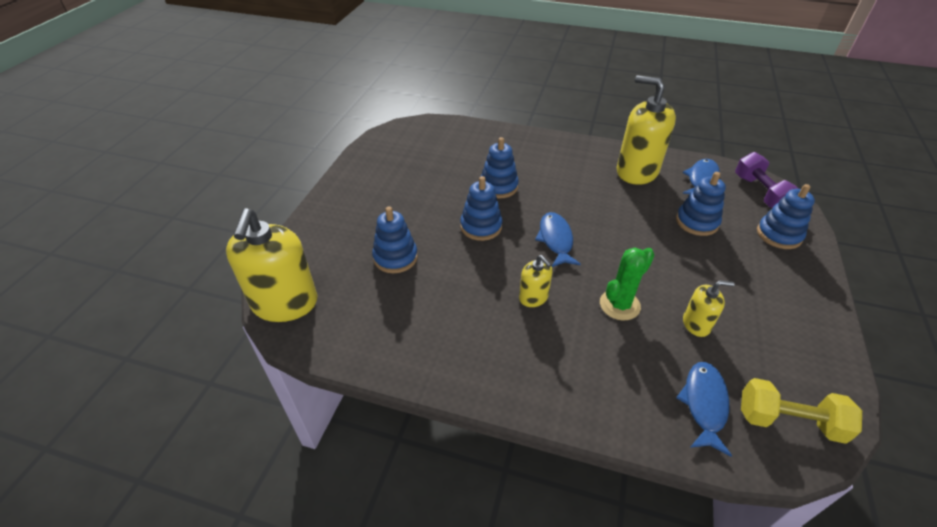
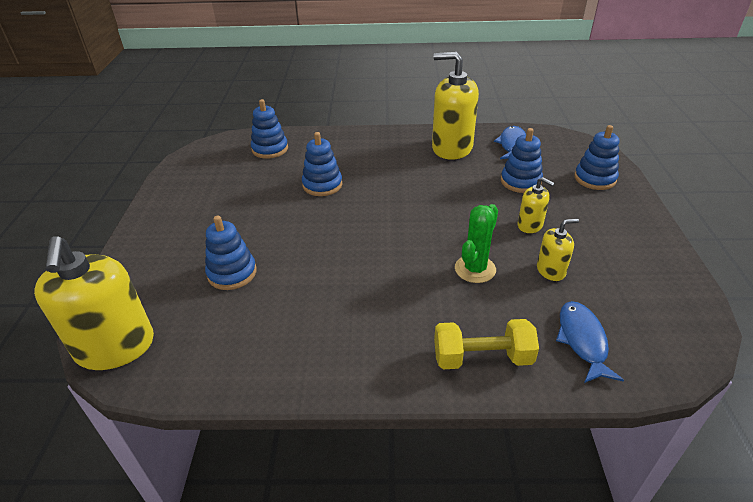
camera: 15 degrees left, 5 degrees down
blue stacking toy [460,176,502,241] -> blue stacking toy moved to [251,99,288,159]
yellow soap dispenser [519,255,552,307] -> yellow soap dispenser moved to [518,177,555,233]
blue fish [535,212,581,267] -> none
purple dumbbell [735,152,799,209] -> none
yellow dumbbell [741,378,862,444] -> yellow dumbbell moved to [434,319,539,369]

